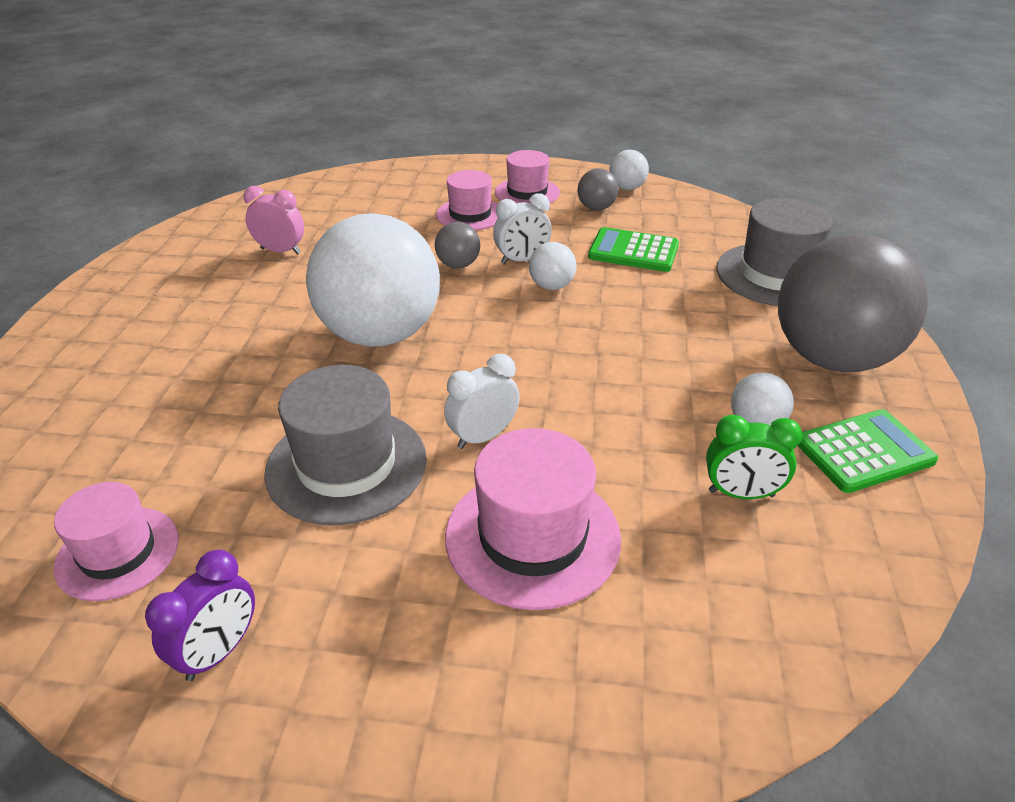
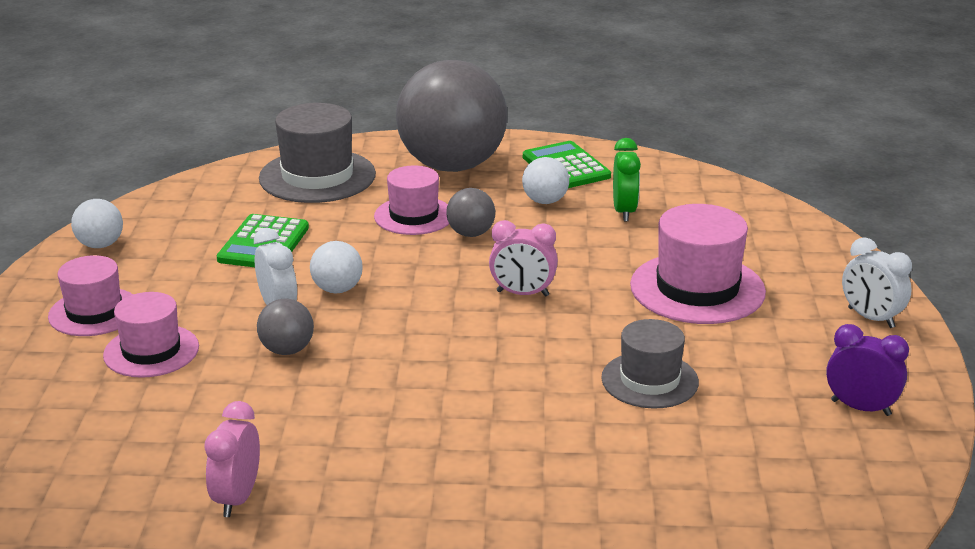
camera: 95 degrees left, 10 degrees down
pink hat [54,482,179,601] -> pink hat moved to [374,165,449,235]
grey hat [264,365,427,525] -> grey hat [601,319,699,409], size x0.65
white ball [306,213,440,347] -> none
white clock [444,354,520,449] -> white clock moved to [842,237,912,328]
grey ball [578,168,619,210] -> grey ball moved to [446,188,495,237]
none -> pink clock [489,220,558,296]

